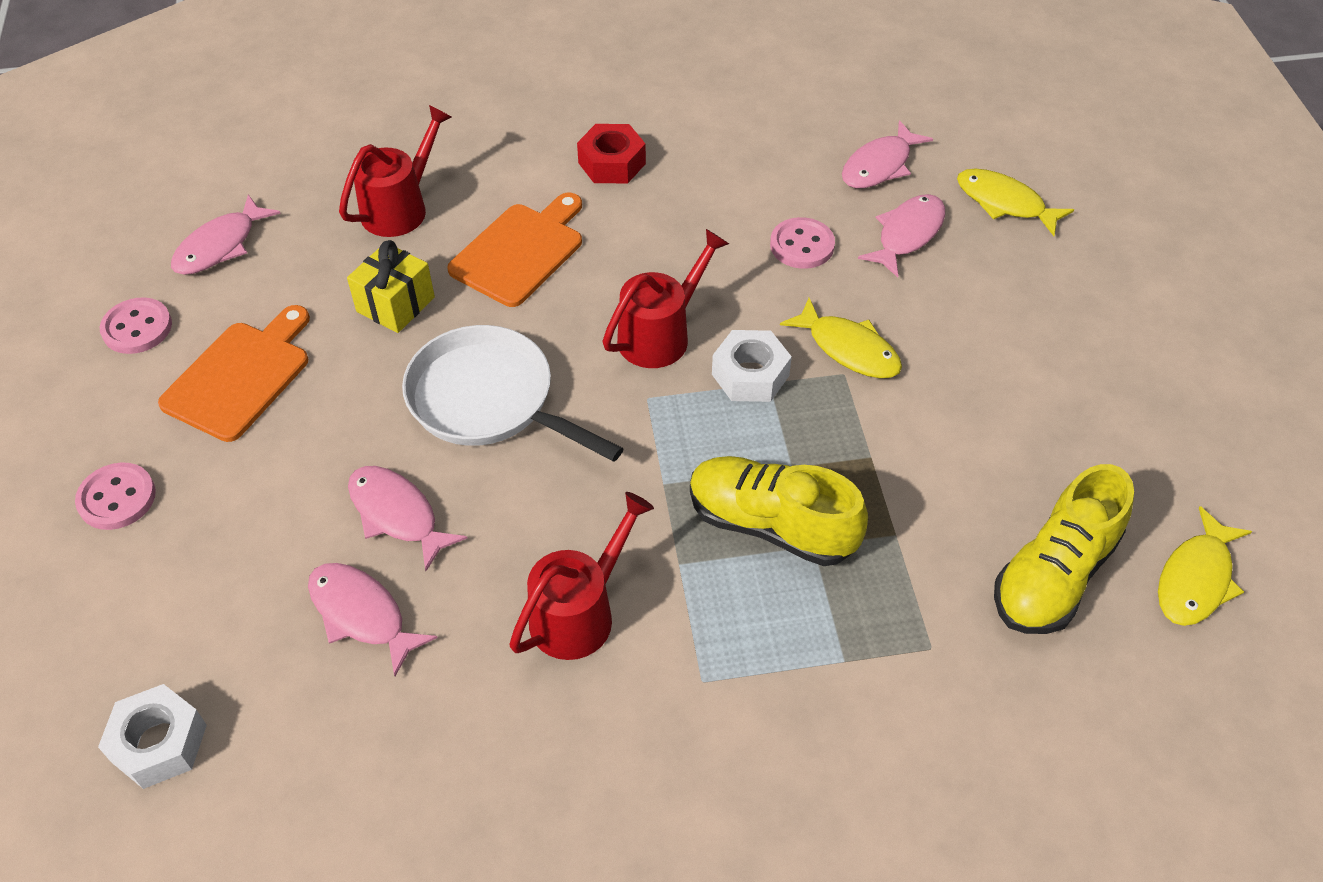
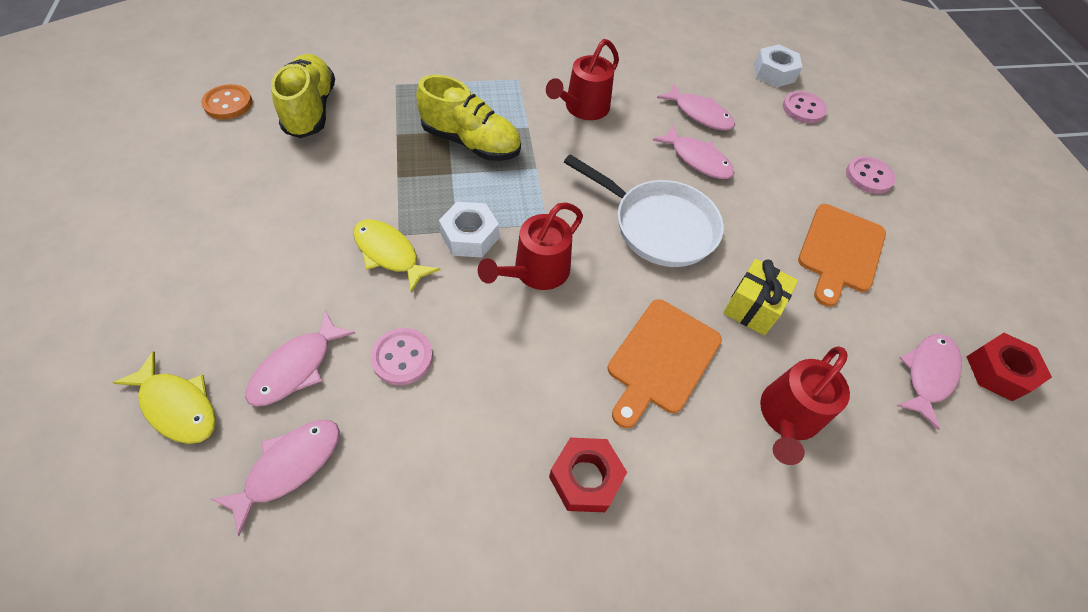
camera: 175 degrees right, 5 degrees up
pink button [100,297,172,354] -> pink button moved to [783,91,827,124]
yellow shoe [994,464,1134,634] -> yellow shoe turned 45 degrees counterclockwise [271,54,335,138]
yellow fish [1158,506,1252,626] -> orange button [201,84,252,119]
none -> red nut [966,333,1052,401]

